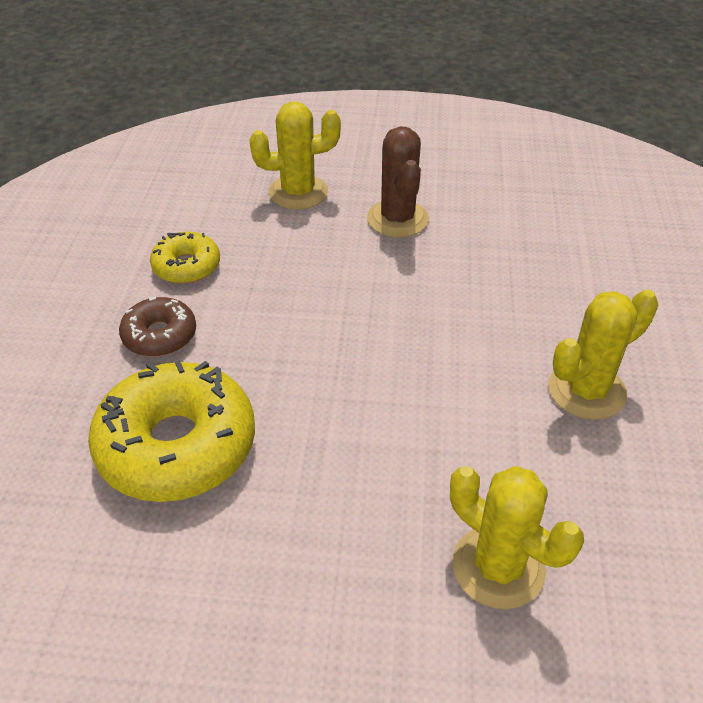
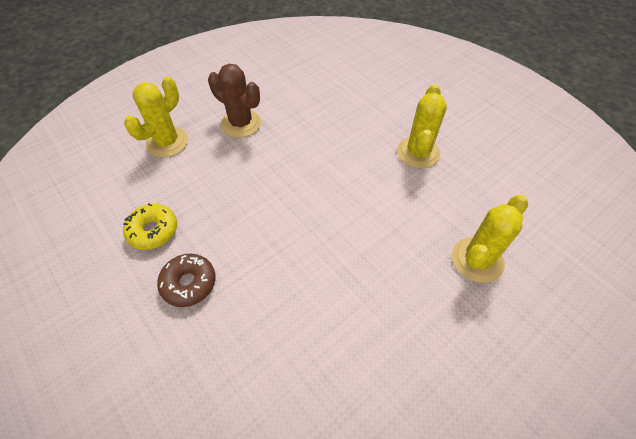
camera: 45 degrees left, 10 degrees up
yellow donut [88,360,255,502] -> none
yellow cactus [450,466,584,609] -> yellow cactus turned 45 degrees counterclockwise [452,195,528,283]

